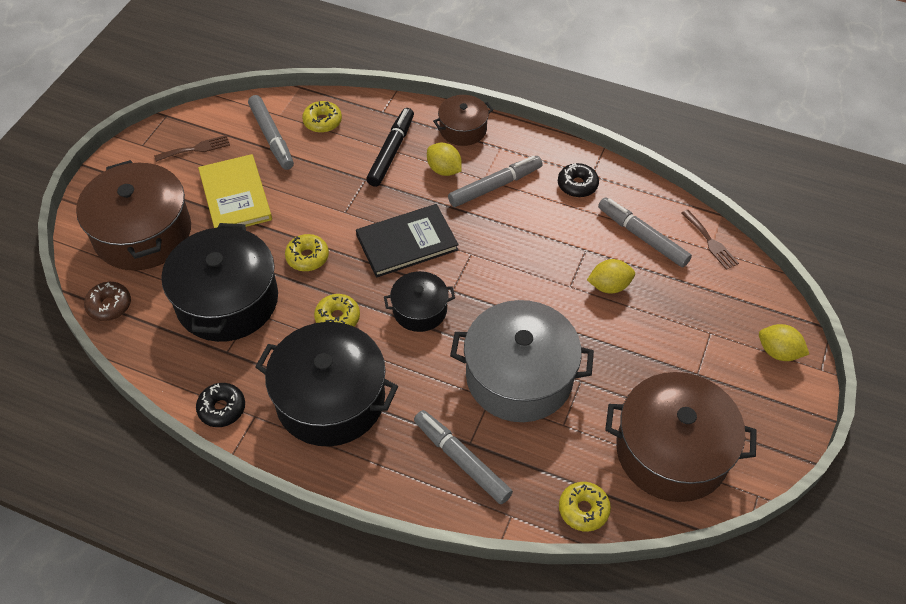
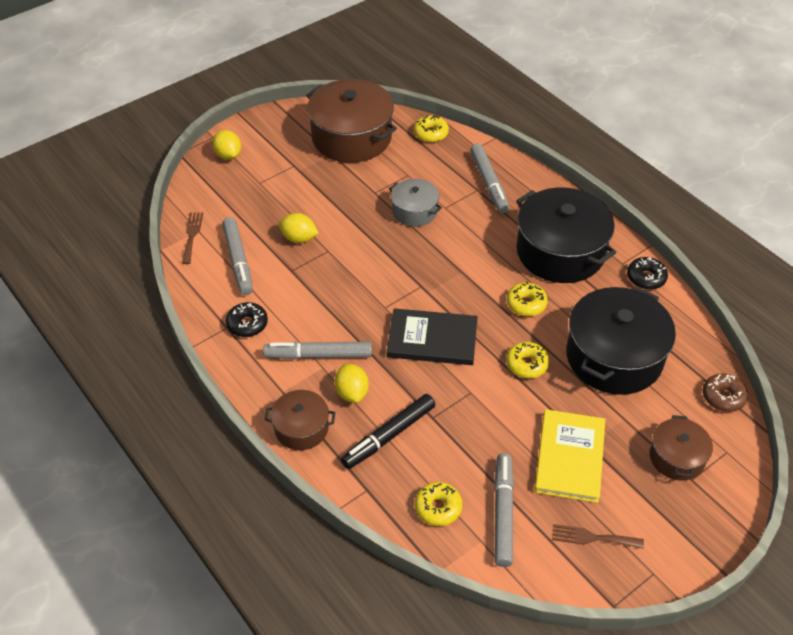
camera: 150 degrees left, 5 degrees down
brown pot [76,160,191,271] -> brown pot [649,415,713,481], size x0.53
black pot [384,271,455,332] -> none
grey pot [450,300,594,422] -> grey pot [389,179,442,227], size x0.53

